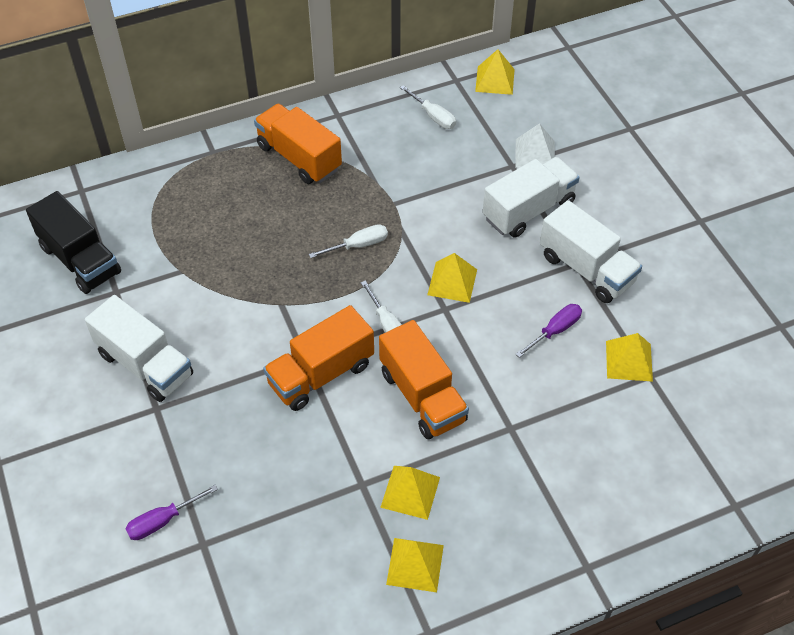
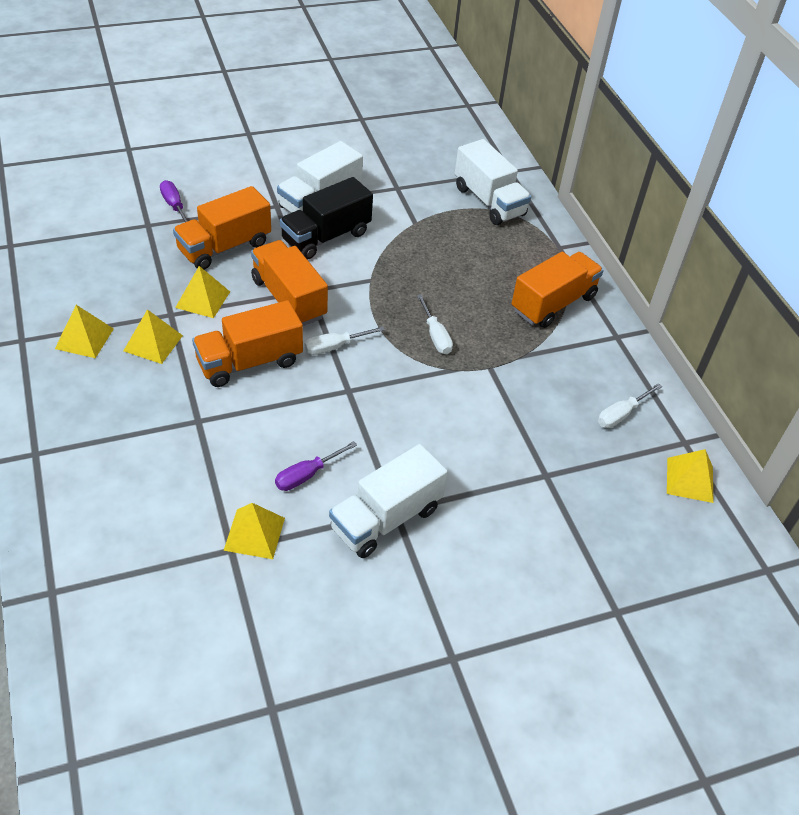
camera: 90 degrees right, 5 degrees down
black truck [26,191,121,294] -> black truck moved to [280,177,373,260]
yellow pyramid [427,253,477,303] -> yellow pyramid moved to [175,266,230,318]
white truck [483,157,580,238] -> white truck moved to [455,139,531,225]
white pyramid [515,123,555,168] -> none
purple screwdriver [515,304,582,358] -> purple screwdriver turned 90 degrees clockwise [275,441,357,491]
none -> orange truck [173,186,271,270]

